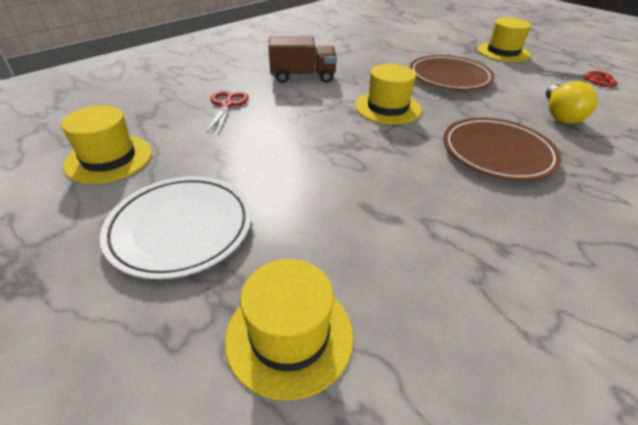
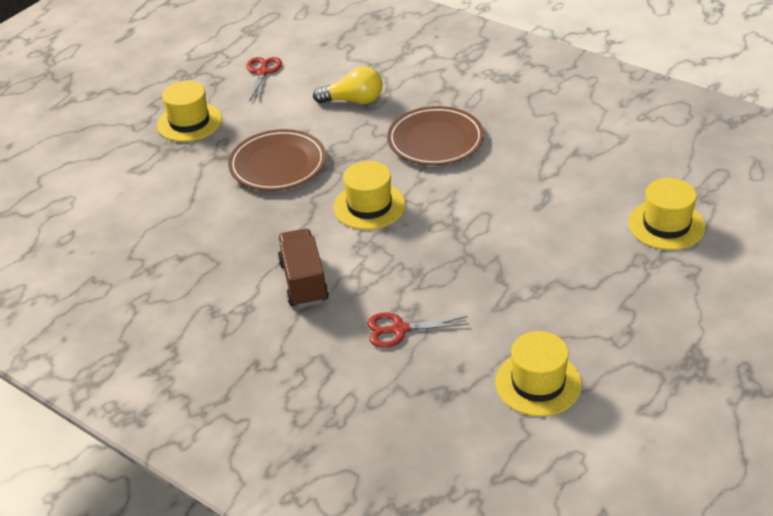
camera: 95 degrees left, 0 degrees up
white plate [100,176,251,279] -> none

